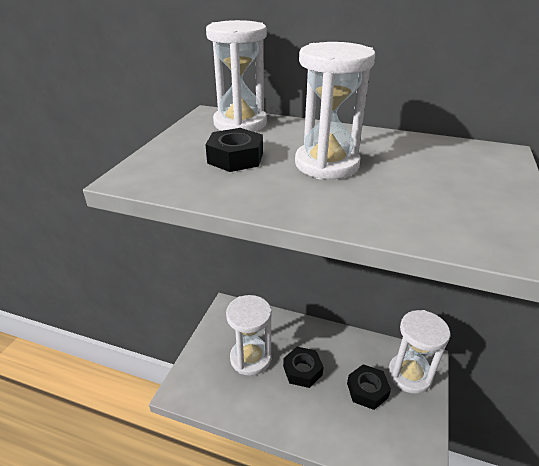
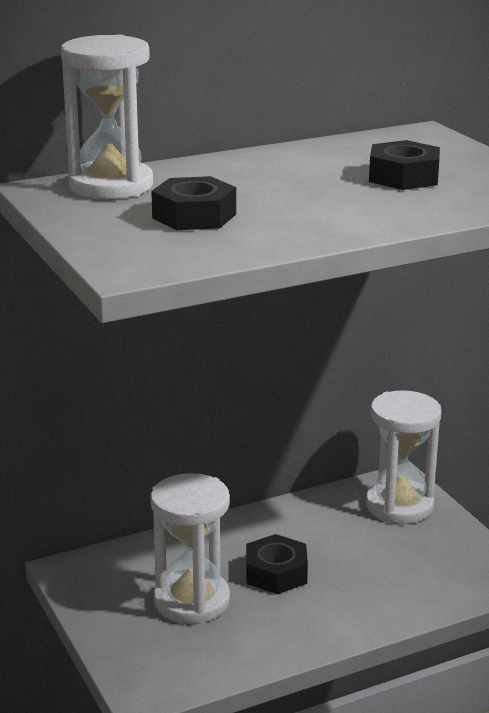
camera: 45 degrees left, 10 degrees down
white hourglass [295,42,375,179] -> none
black nut [347,364,391,410] -> black nut moved to [369,140,440,190]

